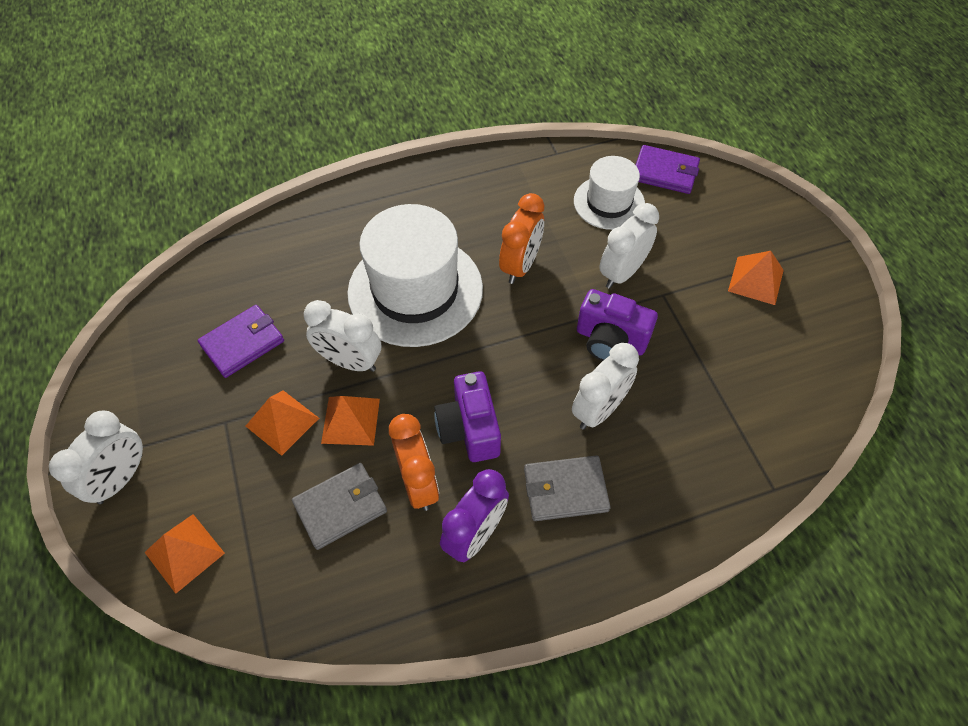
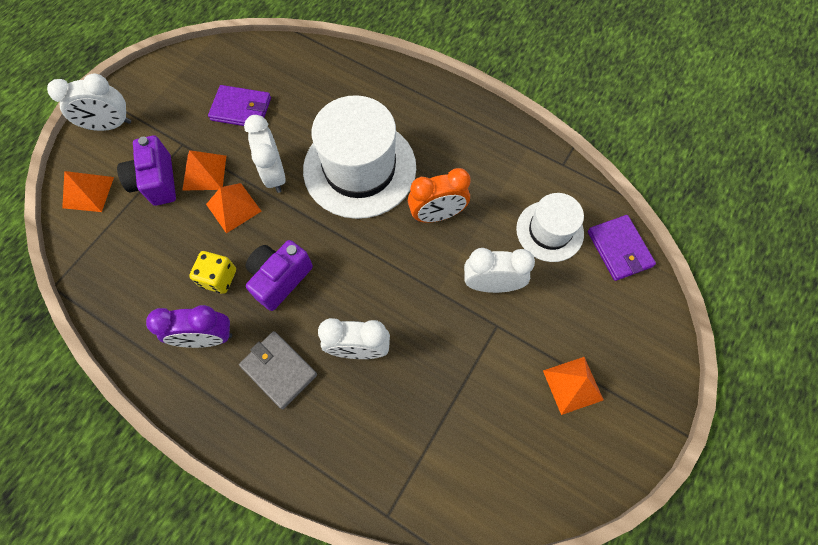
camera: 50 degrees right, 10 degrees up
grey wallet [292,463,387,550] -> none
orange clock [389,414,439,511] -> yellow dice [189,251,236,294]
purple camera [577,289,658,361] -> purple camera moved to [117,135,176,206]

